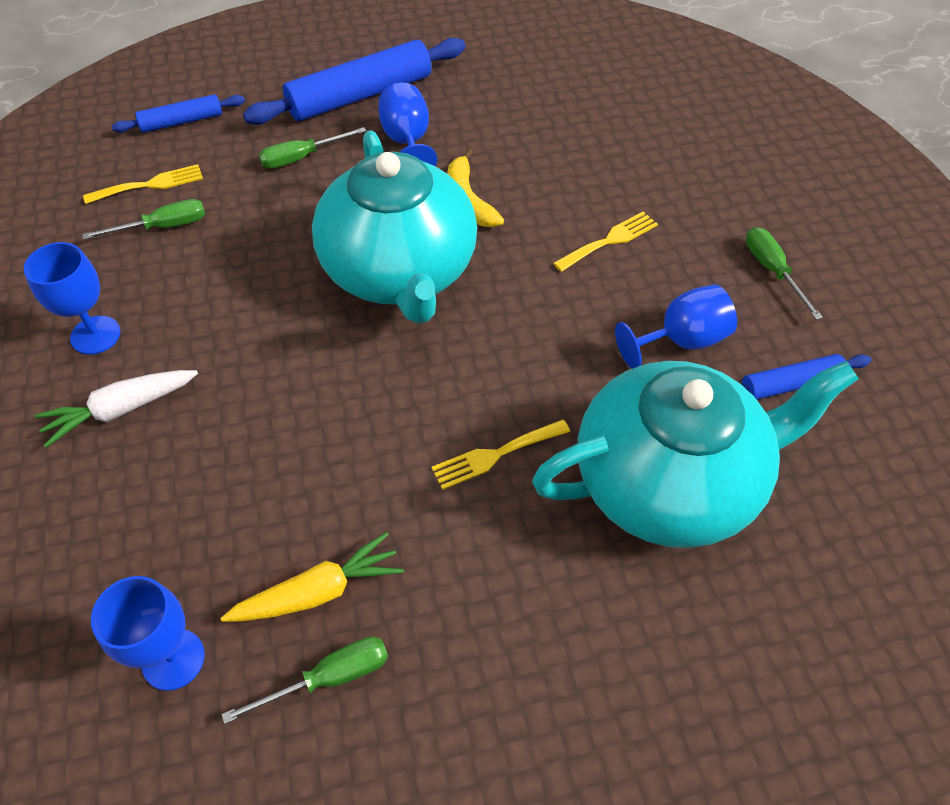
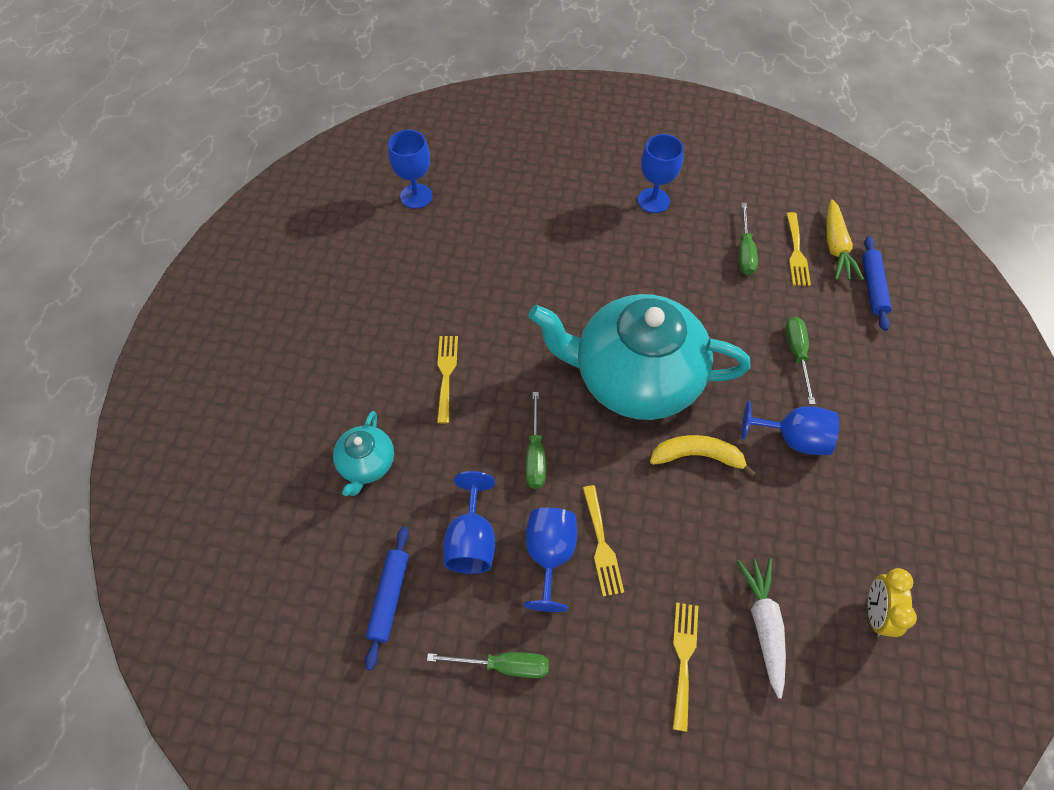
camera: 115 degrees right, 5 degrees up
white carrot [35,370,198,448] -> white carrot moved to [737,558,786,699]
yellow carrot [221,532,404,622] -> yellow carrot moved to [827,199,864,280]
green screwdriver [222,637,388,724] -> green screwdriver moved to [526,392,546,489]
blue rolling pin [243,38,466,125] -> none
turquoise teapot [532,361,859,548] -> turquoise teapot [333,411,394,496], size x0.44
none -> blue goblet [524,508,577,612]
none -> yellow fork [673,602,698,732]
none -> yellow clock [868,568,917,637]

